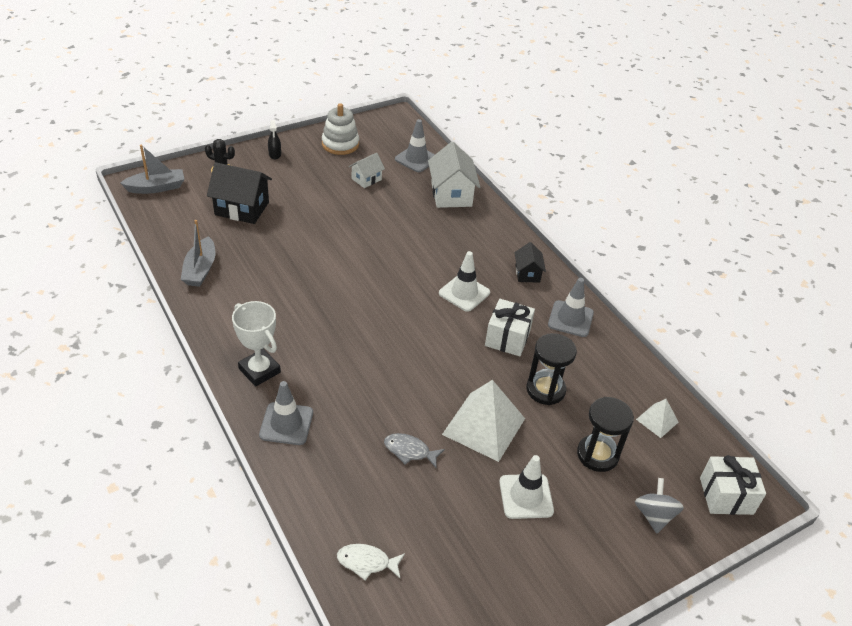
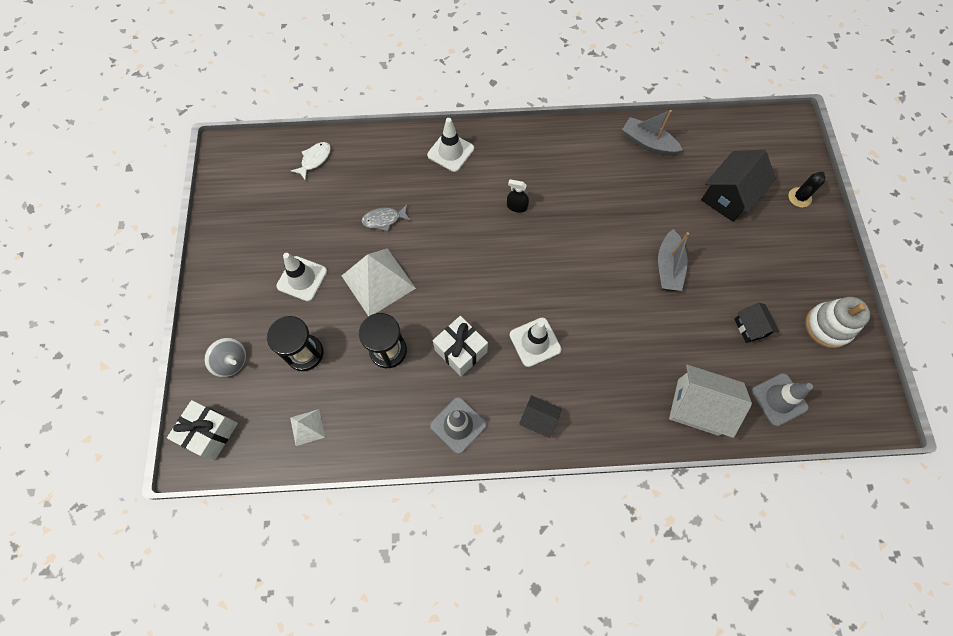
camera: 120 degrees right, 25 degrees up
grey boat [120,145,185,194] -> grey boat moved to [658,229,689,291]
white trophy [232,301,281,386] -> none
grey traffic cone [259,381,313,445] -> white traffic cone [427,118,474,172]
black spray bottle [268,120,281,160] -> black spray bottle moved to [507,179,529,212]
white house [349,153,385,188] -> black house [735,303,779,343]
grey fish [384,433,445,468] -> grey fish turned 150 degrees counterclockwise [361,204,411,232]

